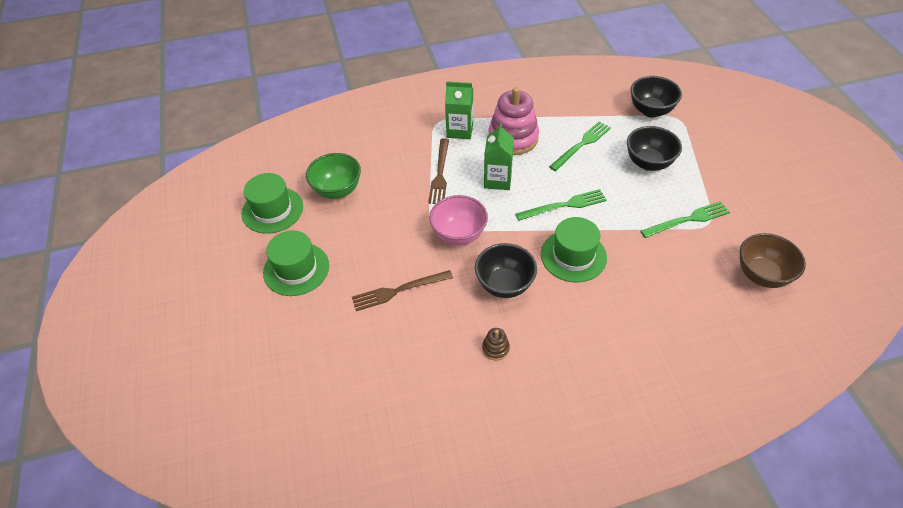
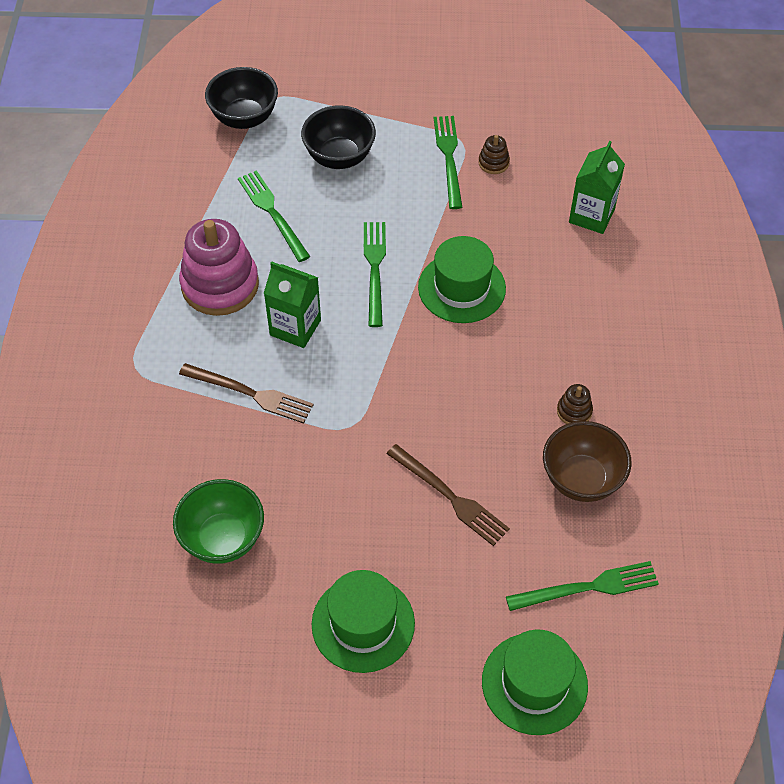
camera: 75 degrees left, 5 degrees up
green hat [241,173,303,234] -> green hat moved to [482,629,588,735]
brown fork [352,270,453,311] -> brown fork turned 45 degrees counterclockwise [386,444,510,546]
pink bowl [429,195,488,245] -> none
green carton [445,81,473,139] -> green carton moved to [569,141,625,234]
black bowl [475,243,537,298] -> none
brown bowl [740,233,806,288] -> brown bowl moved to [543,421,631,502]
none -> brown stacking toy [478,135,510,174]
none -> green fork [506,561,659,611]

